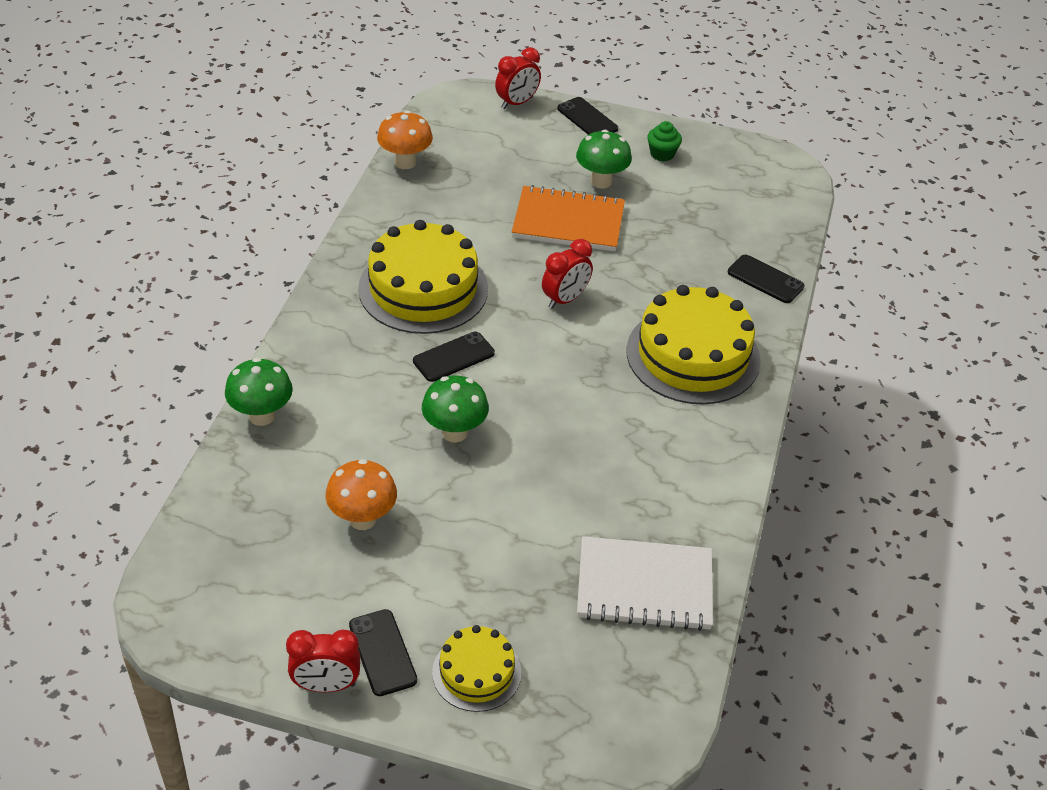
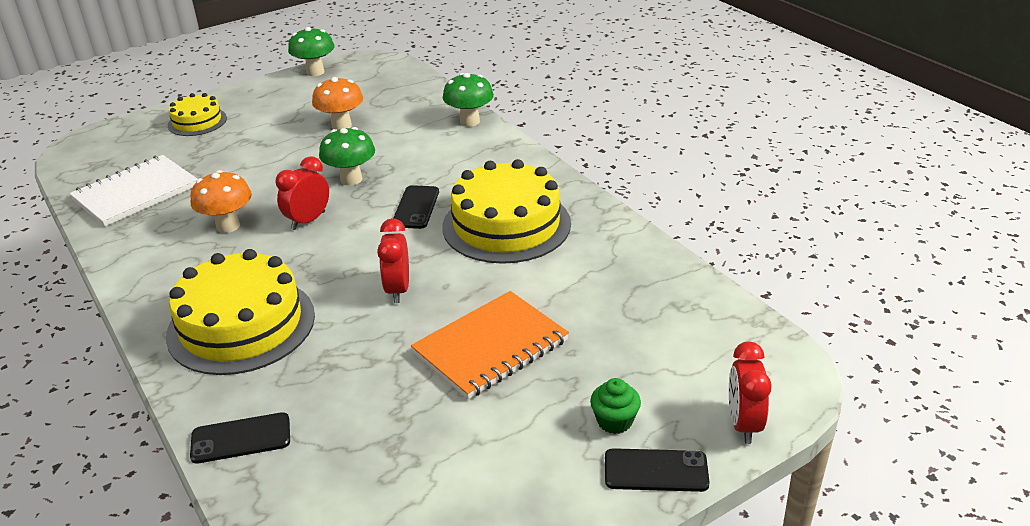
camera: 135 degrees right, 10 degrees down
red clock [286,629,360,692] -> red clock moved to [276,156,329,230]
black phone [349,609,417,696] -> none
orange mushroom [377,111,433,169] -> orange mushroom moved to [191,170,252,233]
green mushroom [576,130,632,189] -> green mushroom moved to [288,27,334,76]
green cupcake [647,121,682,161] -> green cupcake moved to [590,378,641,434]

